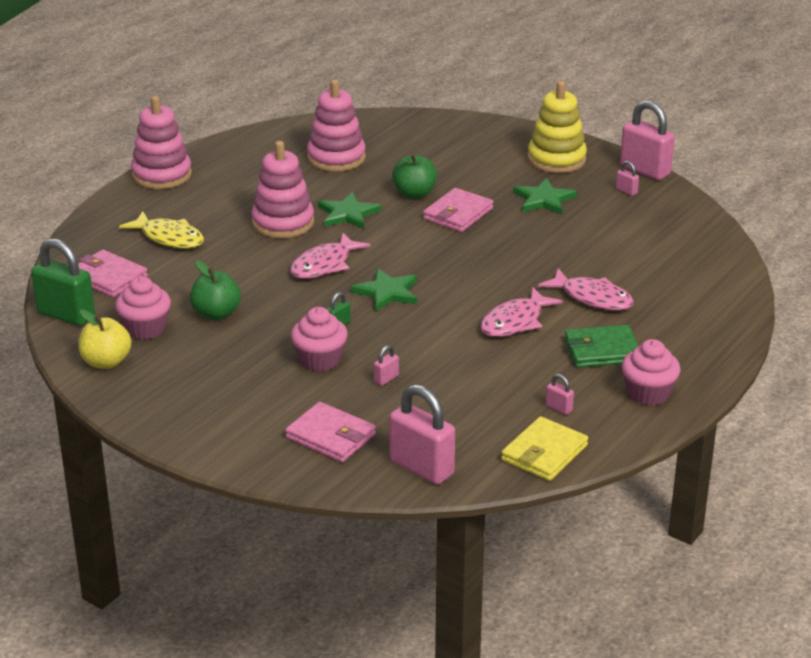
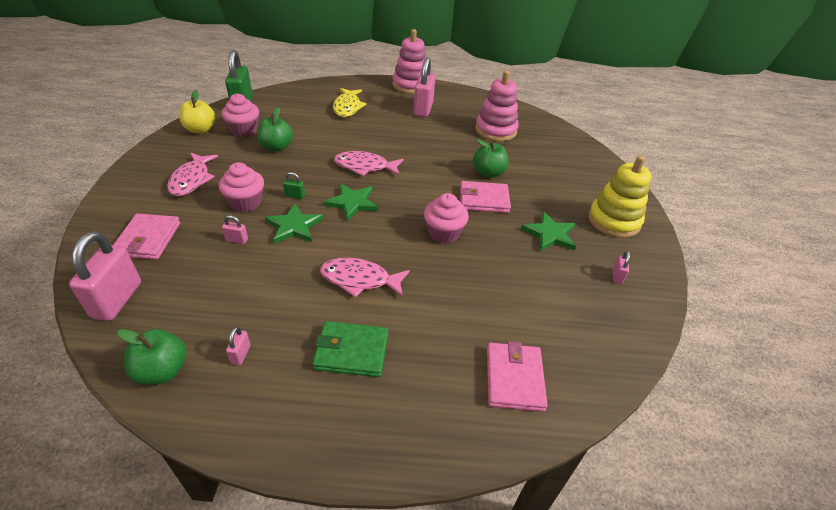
camera: 55 degrees right, 10 degrees up
pink wallet [78,250,148,298] -> pink wallet moved to [487,341,548,412]
pink stacking toy [251,141,314,238] -> none
green star [318,192,382,229] -> green star moved to [265,204,324,244]
yellow wallet [501,416,588,481] -> green apple [118,329,187,385]
pink fish [538,268,634,311] -> pink fish moved to [167,153,218,196]
green wallet [564,325,638,368] -> green wallet turned 45 degrees counterclockwise [312,321,389,377]
pink padlock [620,100,675,180] -> pink padlock moved to [414,57,435,117]
pink cupcake [622,339,681,406] -> pink cupcake moved to [424,193,469,243]

